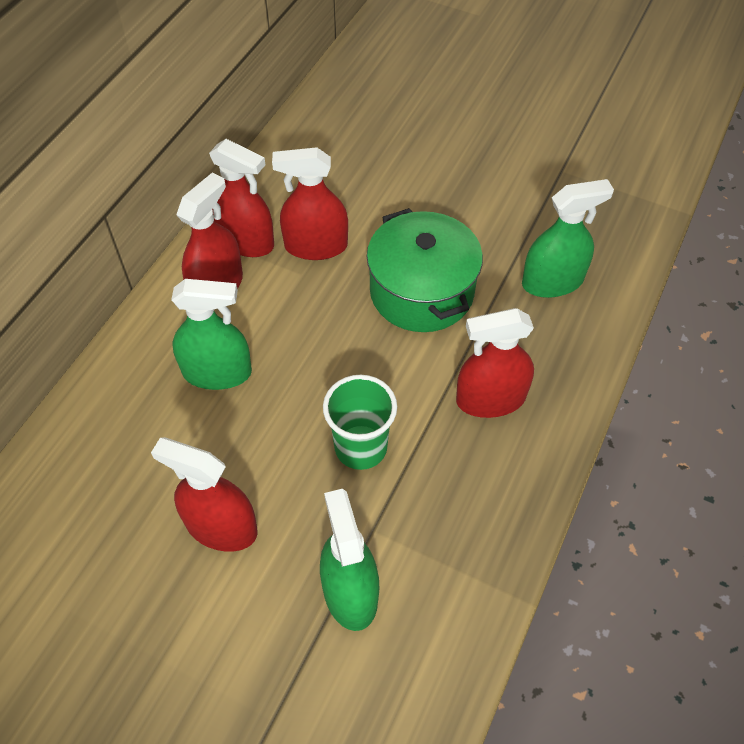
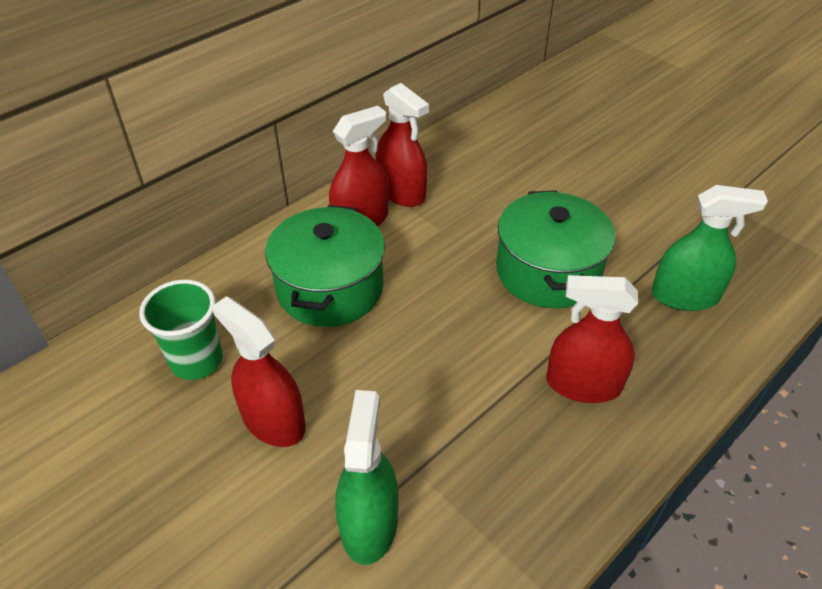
camera: 20 degrees right, 10 degrees down
green spray bottle [171,279,252,390] -> green pot [265,205,385,327]
red spray bottle [272,147,348,260] -> none
green cup [323,375,397,470] -> green cup moved to [139,279,223,380]

